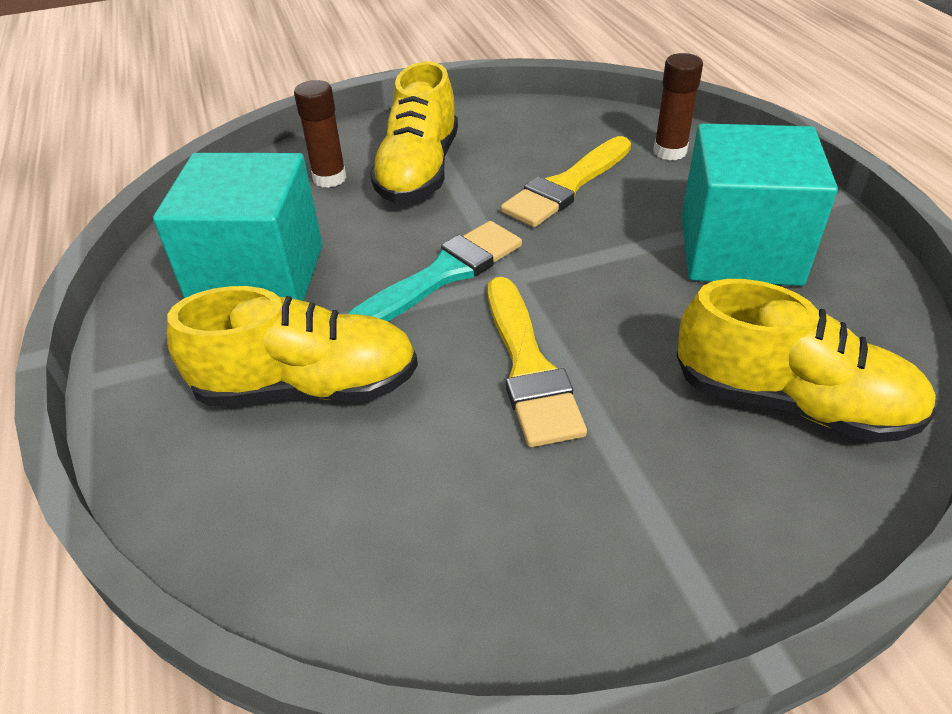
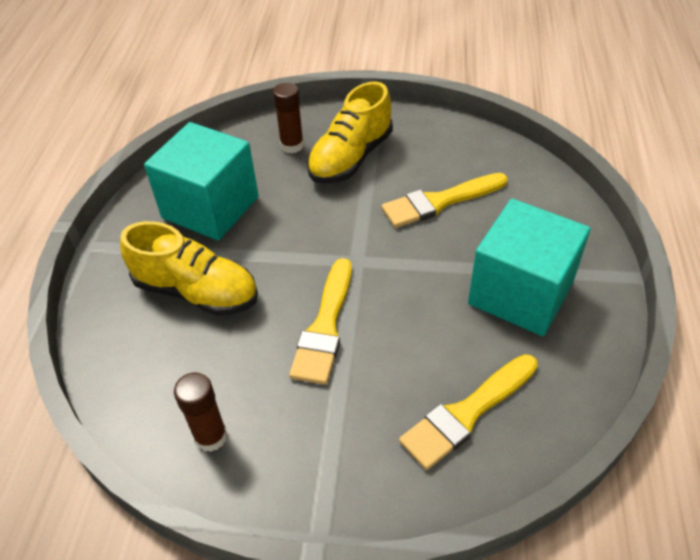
camera: 25 degrees right, 5 degrees up
turquoise brush [347,221,522,321] -> none
brown glue stick [653,53,703,160] -> brown glue stick moved to [174,372,228,452]
yellow shoe [677,279,936,443] -> yellow brush [399,354,538,470]

